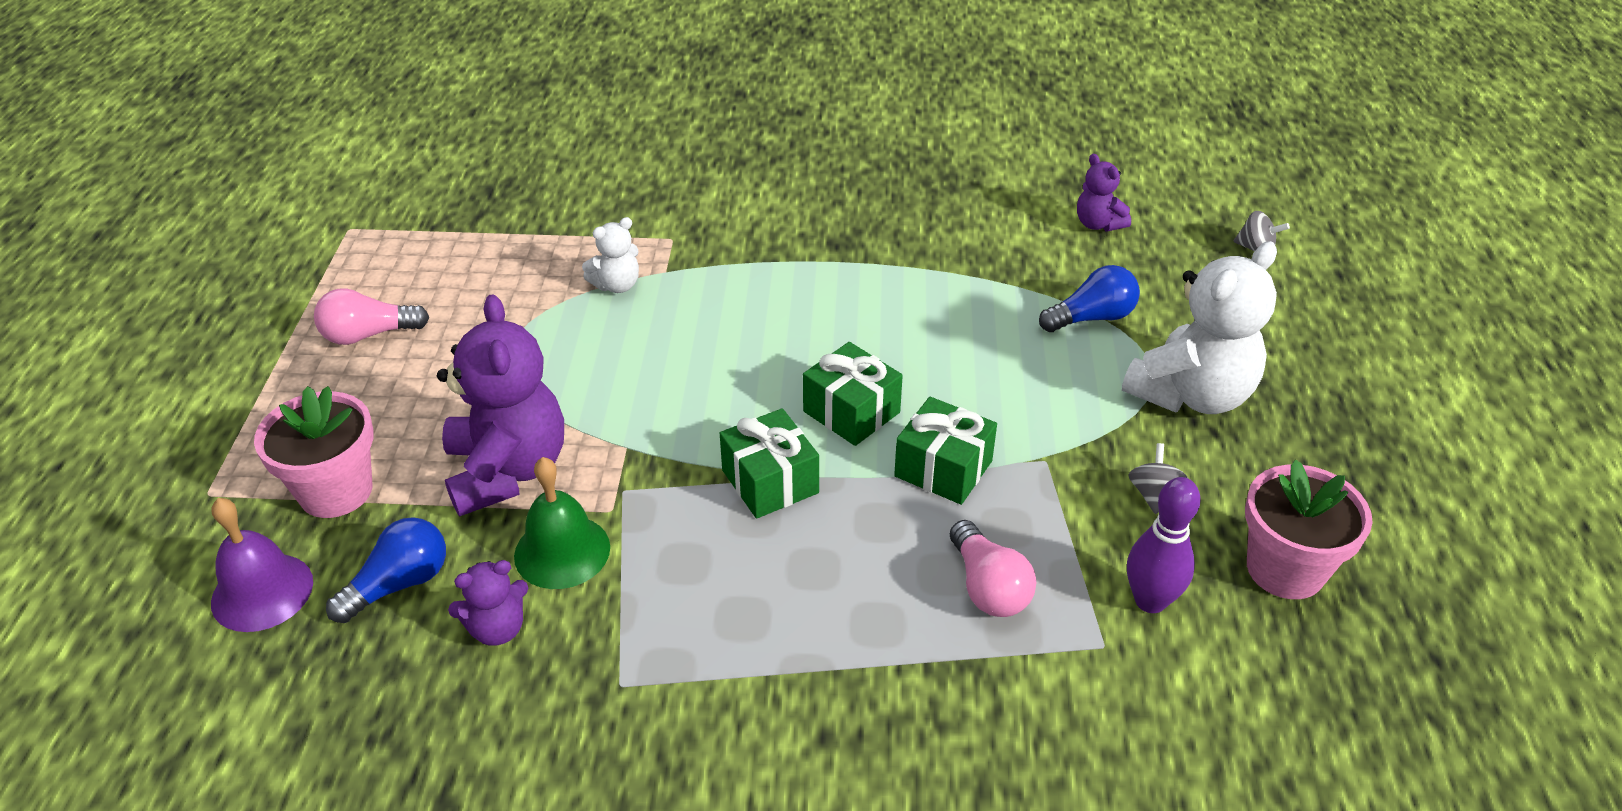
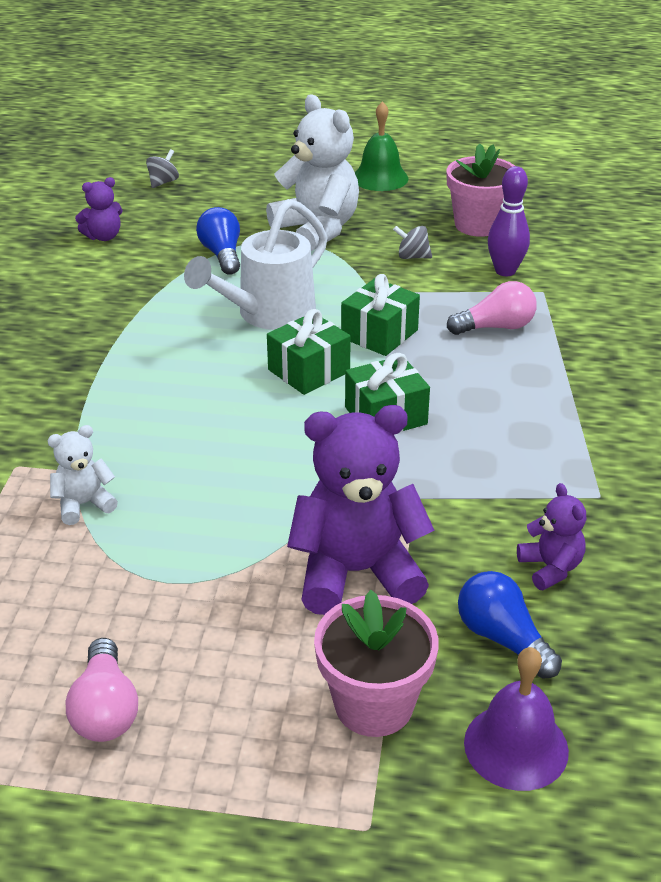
camera: 85 degrees left, 5 degrees down
green bell [514,457,610,589] -> green bell moved to [355,101,408,191]
white teddy bear [582,217,639,293] -> white teddy bear turned 90 degrees counterclockwise [47,425,118,525]
none -> white watering can [184,199,328,330]

